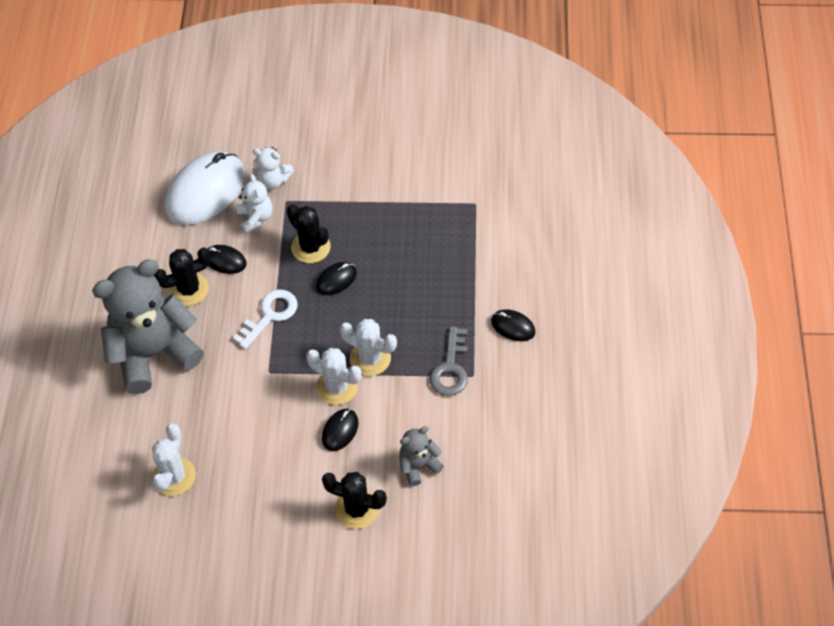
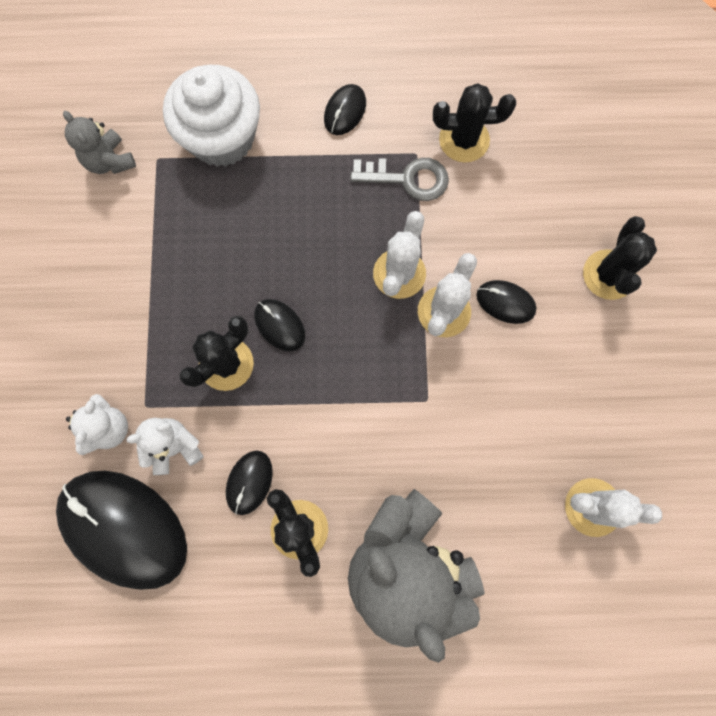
camera: 95 degrees left, 20 degrees up
white mouse [165,152,245,225] -> black mouse [56,471,187,590]
white key [233,290,298,349] -> none
grey teddy bear [399,426,444,486] -> grey teddy bear moved to [63,111,136,174]
none -> white cupcake [163,65,260,167]
none -> black cactus [433,83,516,163]

